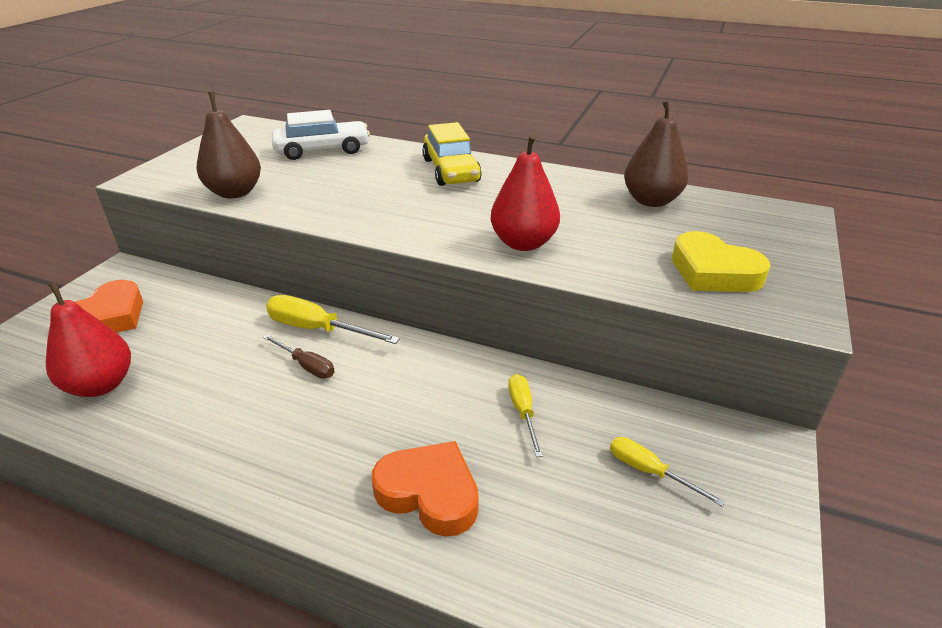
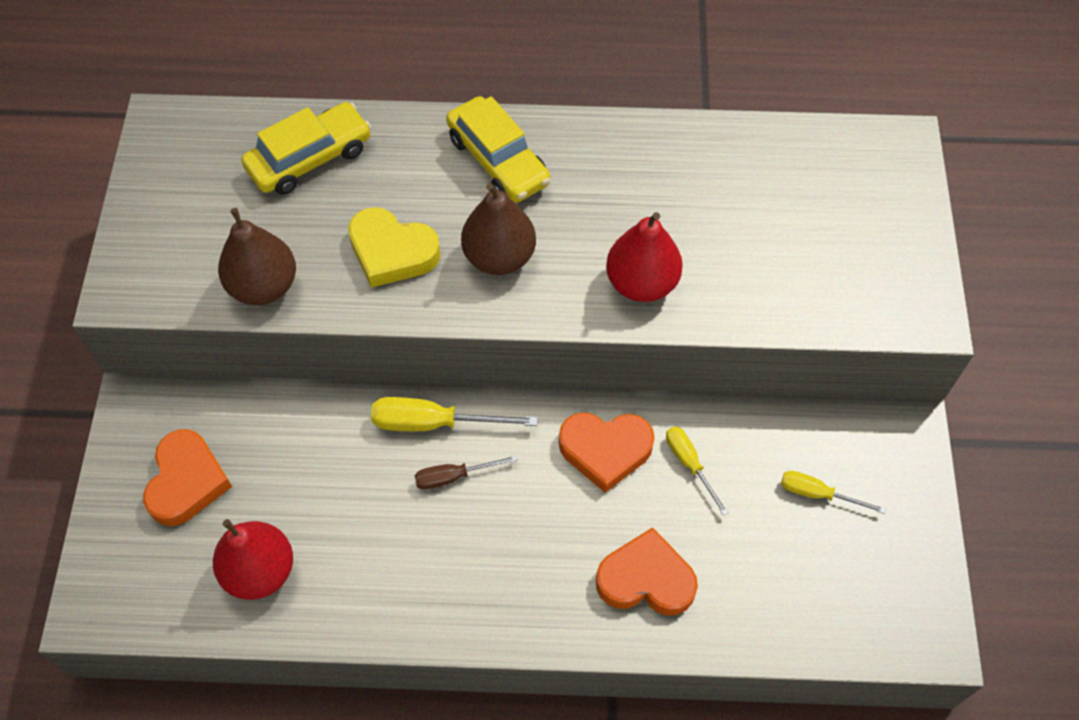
camera: 20 degrees left, 25 degrees up
brown screwdriver [263,334,335,379] -> brown screwdriver turned 150 degrees clockwise [414,455,518,490]
white car [272,110,370,160] -> yellow car [242,102,371,195]
brown pear [624,99,689,207] -> brown pear moved to [461,183,536,275]
yellow heart [672,231,771,292] -> yellow heart moved to [348,207,441,288]
none -> orange heart [559,412,655,493]

